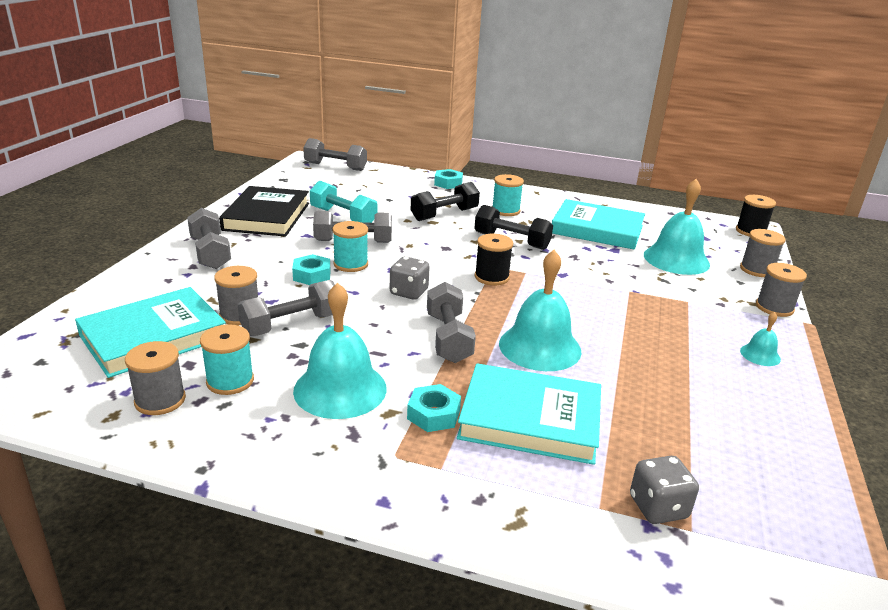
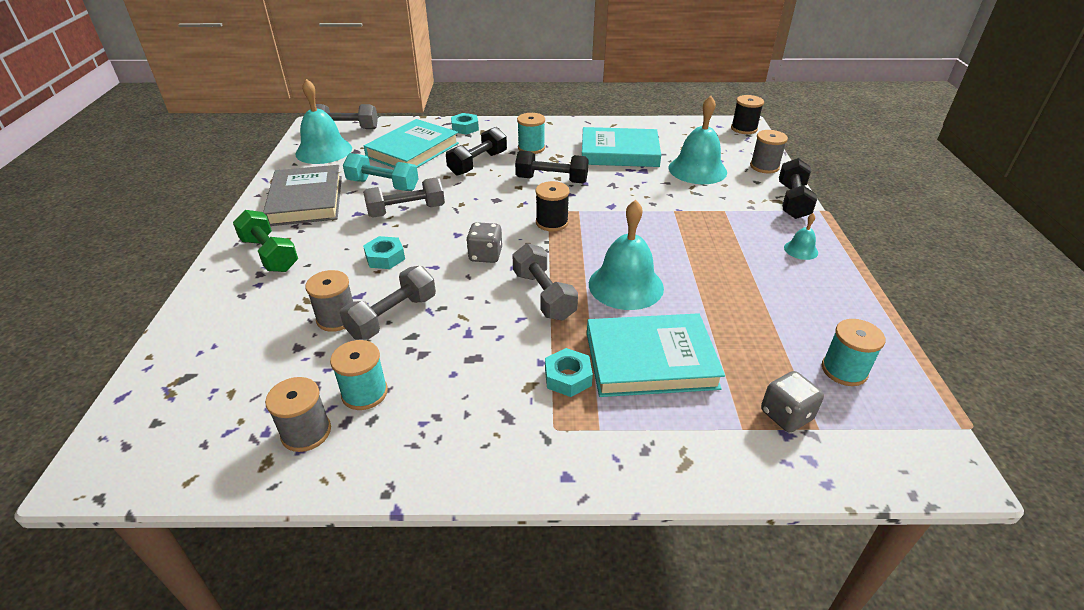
camera: 15 degrees left, 10 degrees up
turquoise book [75,287,226,378] -> turquoise book moved to [364,119,459,168]
grey dumbbell [187,208,231,269] -> green dumbbell [233,210,298,272]
black book [219,186,309,237] -> grey book [263,165,342,226]
turquoise bell [293,282,387,419] -> turquoise bell moved to [295,79,352,164]
turquoise spool [332,221,368,272] -> turquoise spool moved to [822,319,885,386]
grey spool [756,263,807,317] -> black dumbbell [779,158,817,219]

